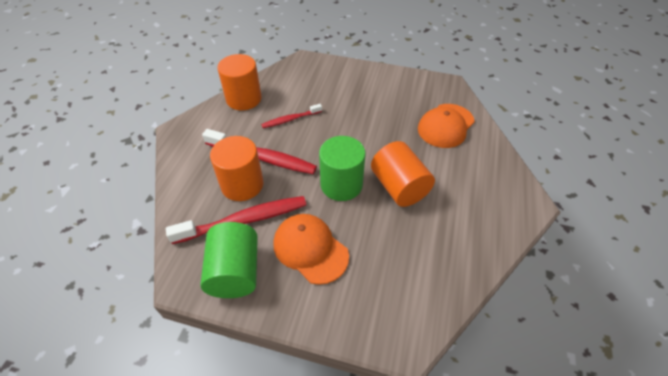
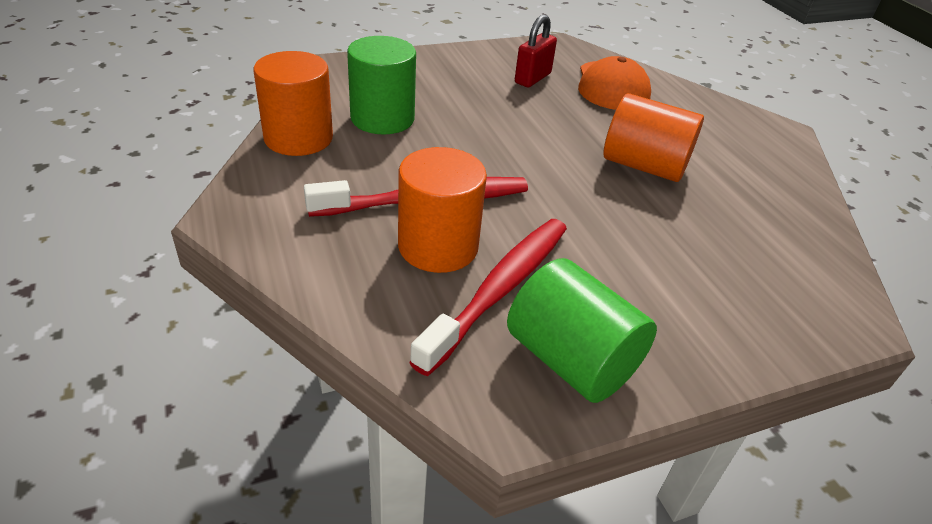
camera: 40 degrees left, 10 degrees down
red toothbrush [261,104,322,128] -> none
orange cap [273,214,349,285] -> none
green cylinder [319,136,366,201] -> green cylinder moved to [347,36,416,134]
none -> red padlock [515,15,557,87]

